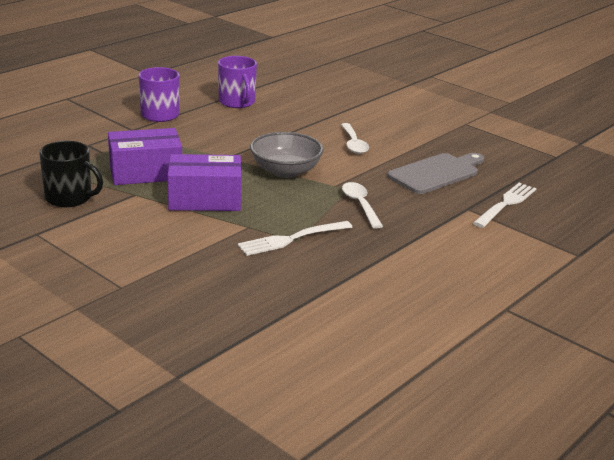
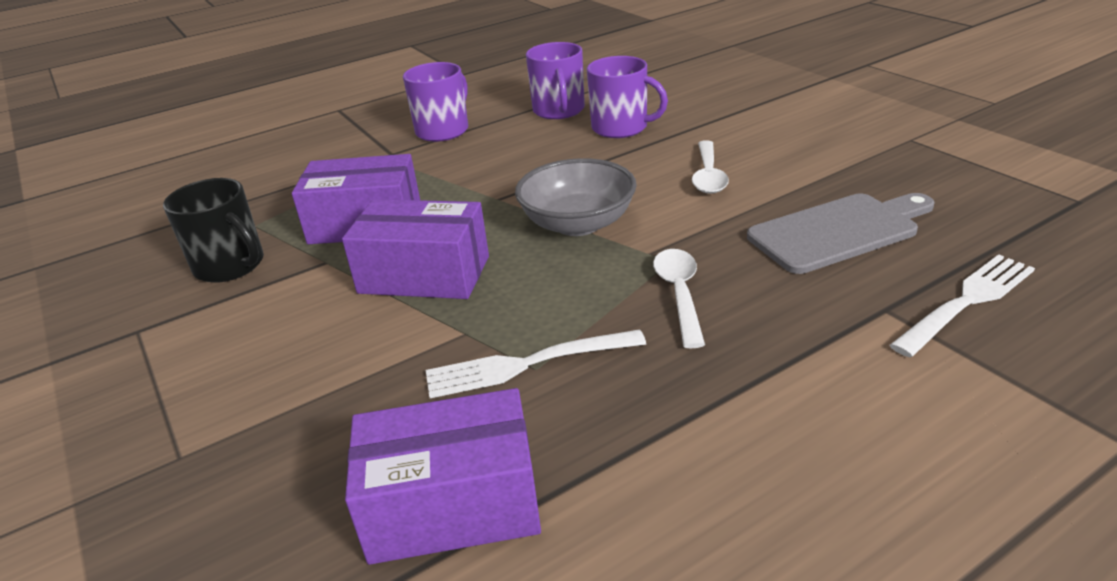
camera: 20 degrees right, 5 degrees up
none -> purple box [345,388,541,565]
none -> purple mug [587,56,668,138]

